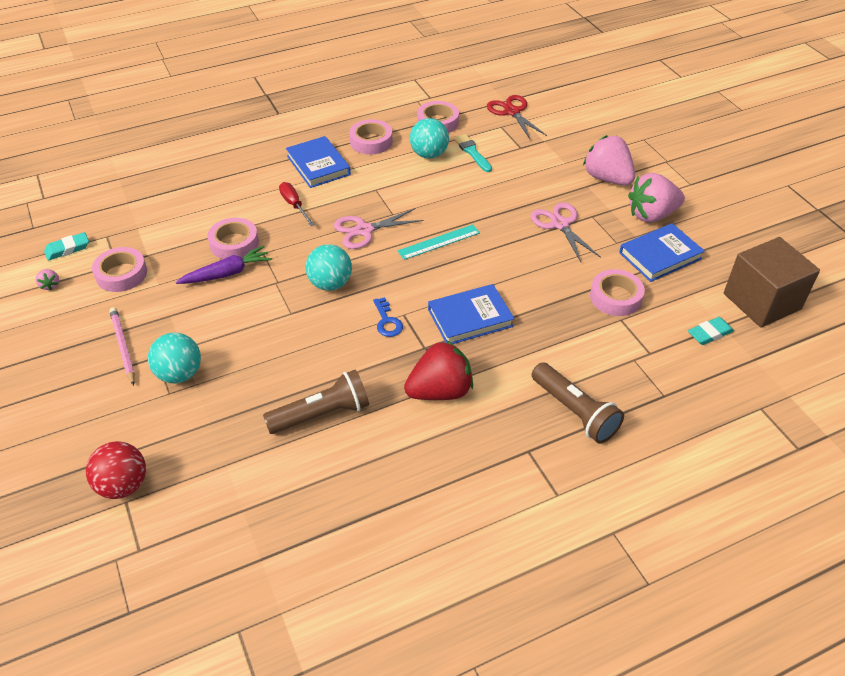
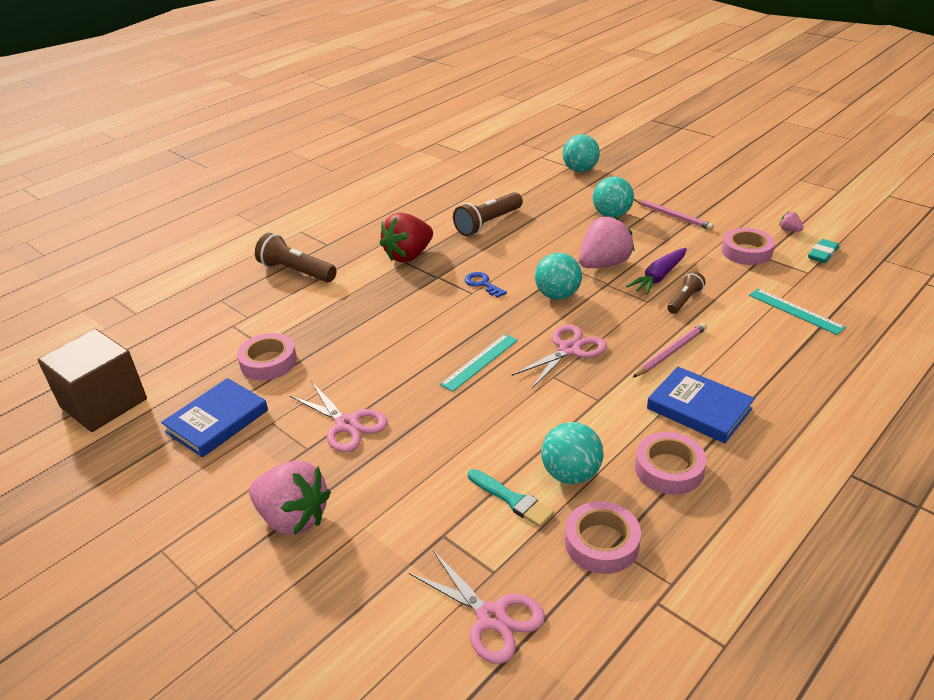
camera: 160 degrees right, 10 degrees down
red ball [86,441,146,499] -> turquoise ball [563,134,600,172]
pink tape [208,218,259,259] -> brown flashlight [667,271,706,314]
red screwdriver [279,182,315,226] -> pink pencil [632,323,707,378]
blue book [428,284,514,344] -> none
red scissors [487,95,547,139] -> pink scissors [409,551,545,664]
pink strawberry [628,173,685,223] -> pink strawberry moved to [579,216,635,268]
turquoise eraser [688,317,734,345] -> none
none -> turquoise ruler [749,289,846,335]

